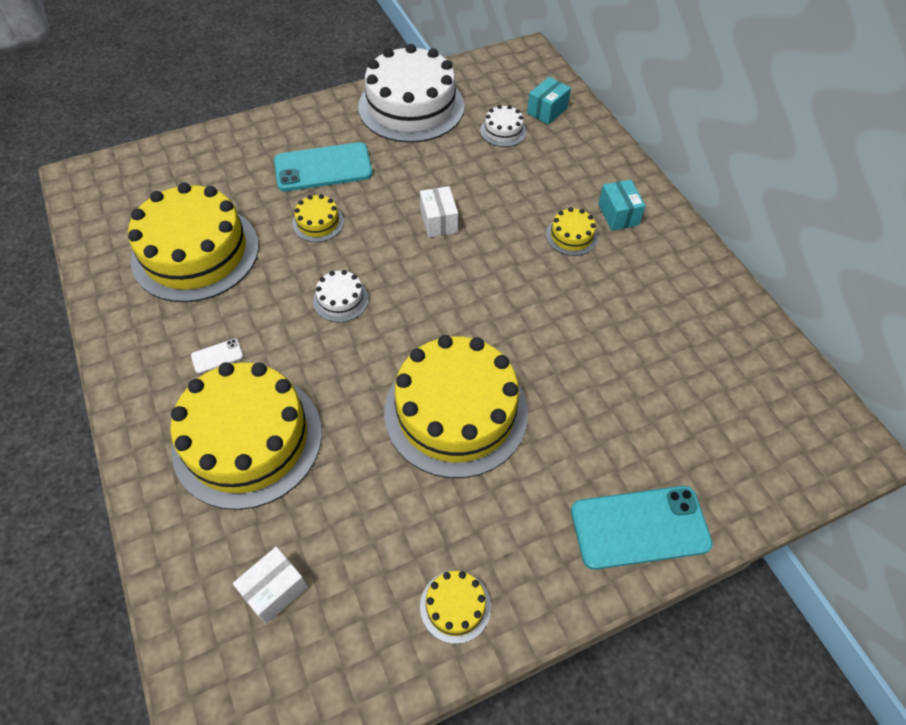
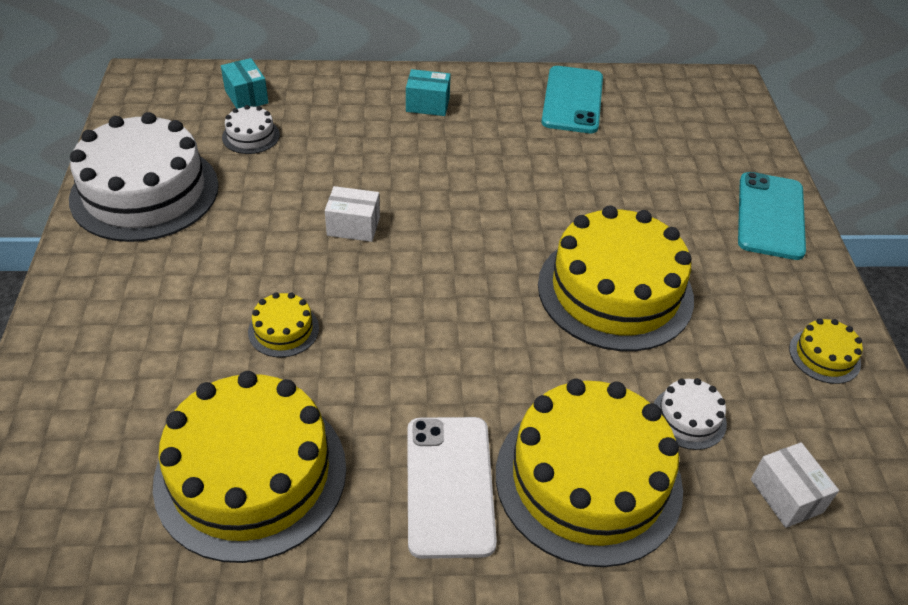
camera: 70 degrees left, 10 degrees down
white phone [191,339,243,373] -> white phone [407,417,497,559], size x2.36
turquoise phone [274,142,373,191] -> turquoise phone moved to [541,66,603,133]
white cake [313,270,369,322] -> white cake moved to [653,378,727,450]
yellow cake [546,207,598,256] -> none

